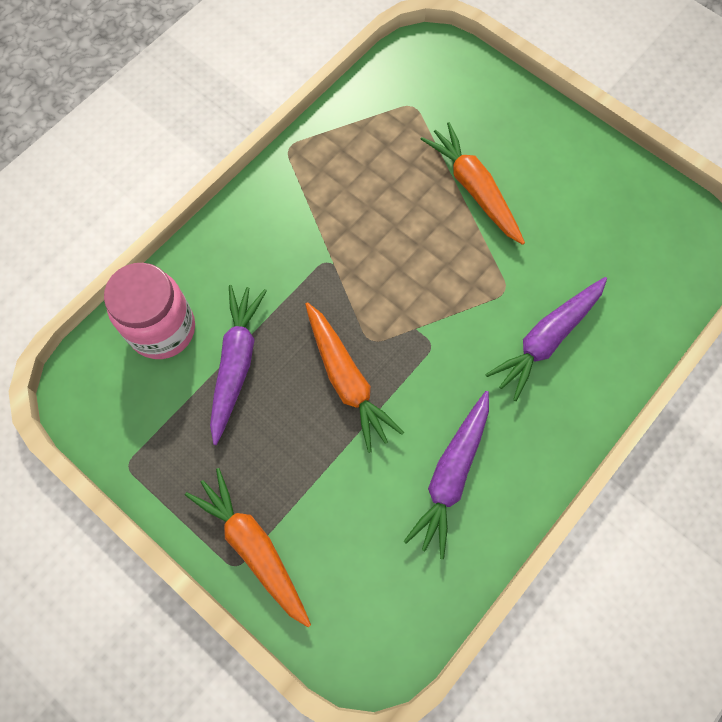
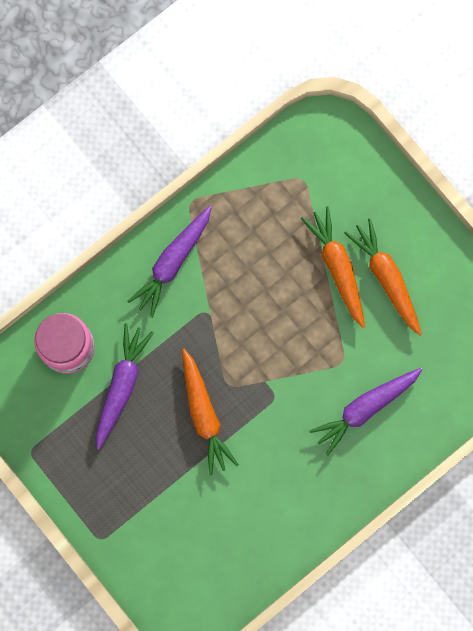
camera: 10 degrees right, 10 degrees up
orange carrot [185,468,311,628] -> orange carrot moved to [345,218,422,335]
purple carrot [403,391,489,559] -> purple carrot moved to [127,206,212,318]

